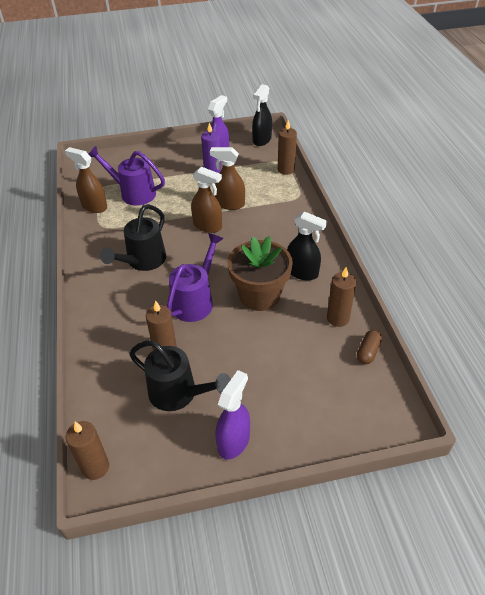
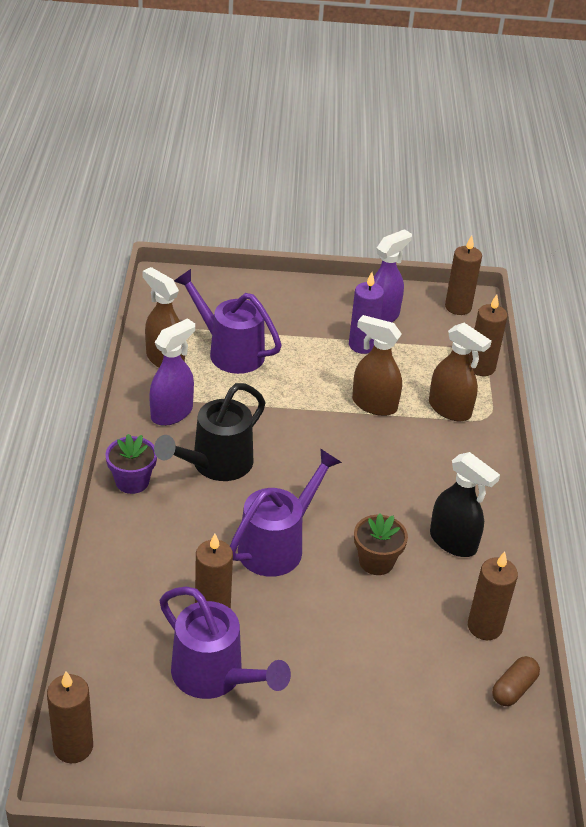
camera: 10 degrees right, 5 degrees down
black watering can [129,340,231,411] -> purple watering can [160,587,291,699]
brown spray bottle [191,167,222,233] -> brown spray bottle moved to [429,323,492,421]
purple spray bottle [215,370,250,460] -> purple spray bottle moved to [149,318,195,426]
brown flower pot [227,236,293,311] -> brown flower pot [354,513,408,575], size x0.55
black spray bottle [252,84,272,146] -> brown candle [445,236,482,315]
none -> purple flower pot [105,434,157,494]

